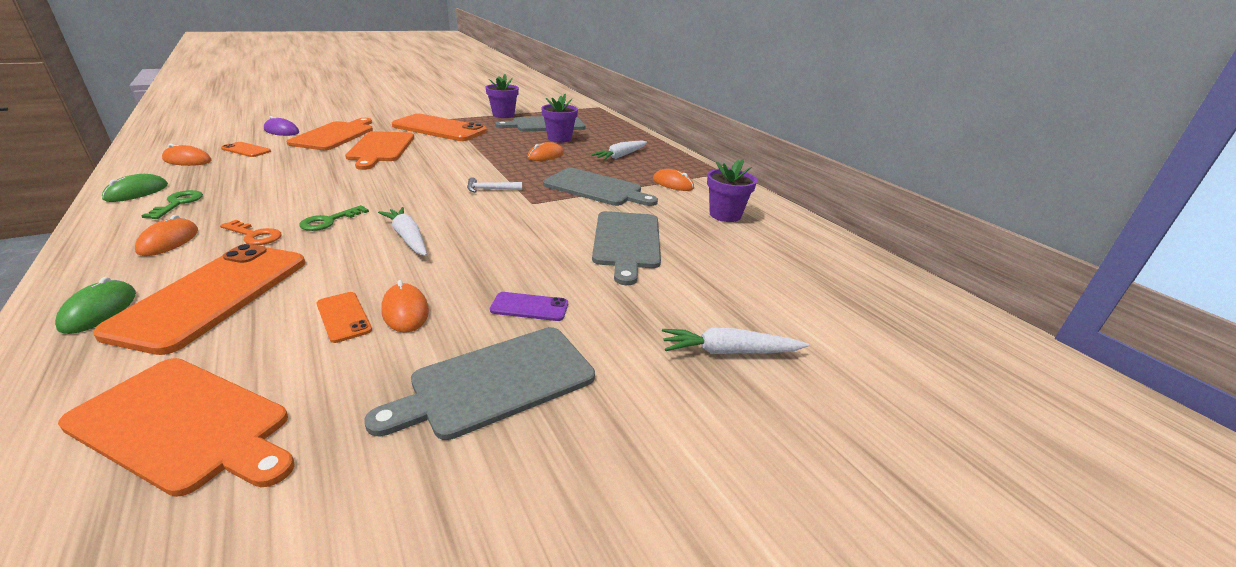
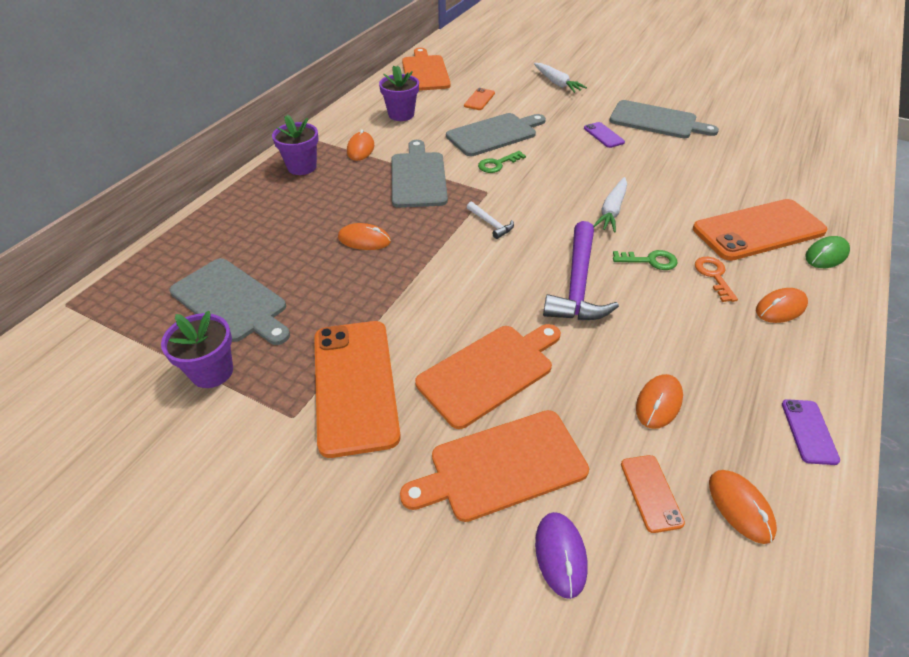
camera: 120 degrees left, 15 degrees up
orange cutting board [58,358,295,497] -> orange cutting board moved to [402,48,451,91]
green mouse [102,174,168,202] -> purple phone [782,399,840,465]
green key [141,190,203,219] -> green key moved to [478,151,526,173]
orange phone [316,292,372,343] -> orange phone moved to [464,88,495,110]
orange mouse [381,280,429,332] -> orange mouse moved to [636,374,683,429]
purple flower pot [541,94,578,143] -> purple flower pot moved to [272,115,319,175]
white carrot [591,140,647,160] -> none
none -> purple hammer [543,221,619,320]

